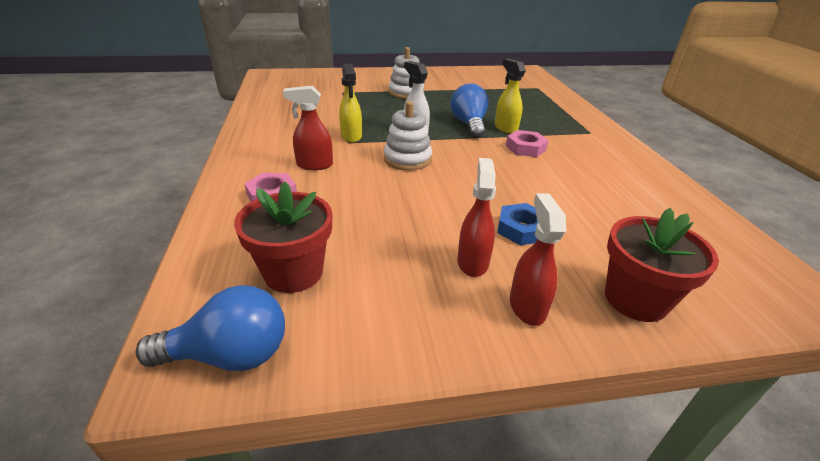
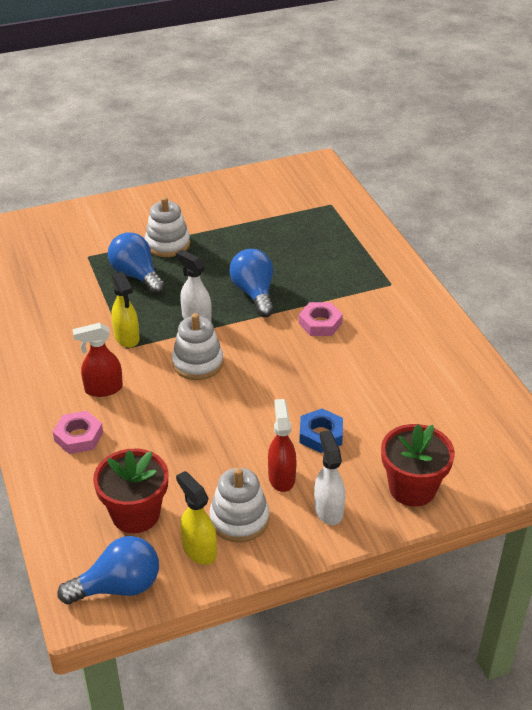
camera: 10 degrees left, 5 degrees up
yellow spray bottle [495,59,526,134] -> yellow spray bottle moved to [176,471,217,565]
red spray bottle [510,193,566,326] -> white spray bottle [314,430,345,525]
none -> blue light bulb [108,232,165,294]
none -> white stacking toy [209,468,269,543]

